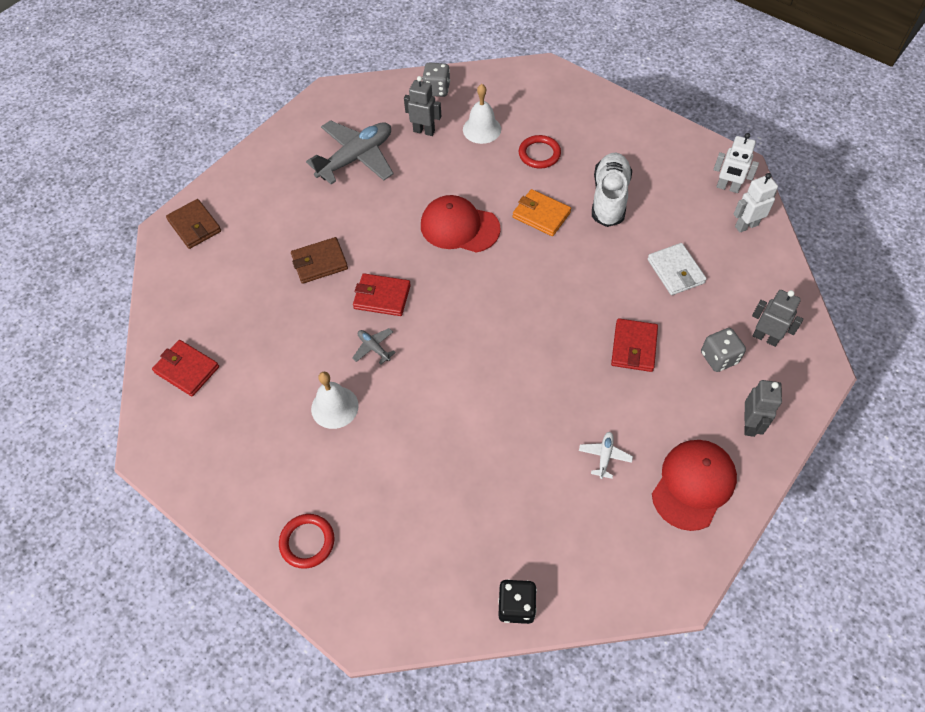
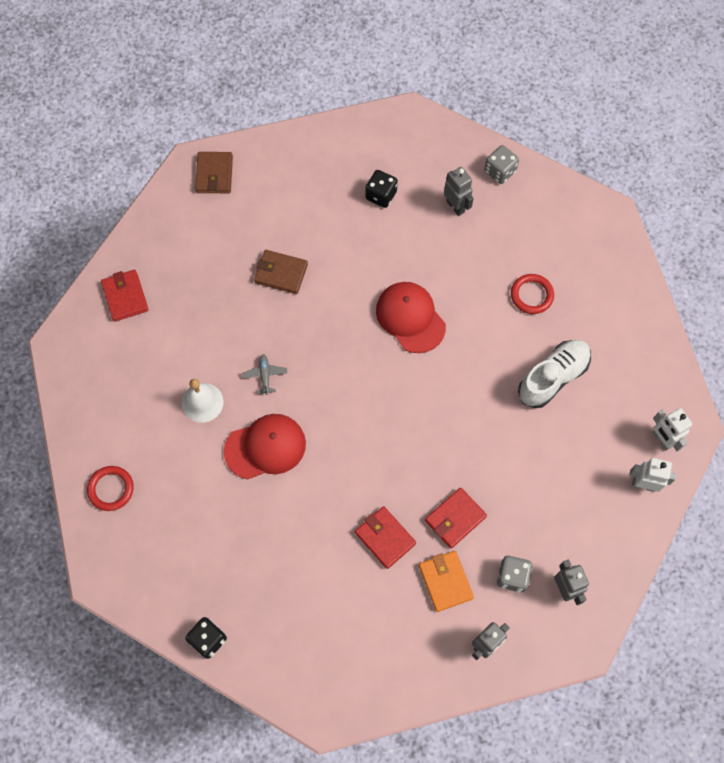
camera: 35 degrees right, 10 degrees up
grey plane [306,120,393,184] -> black dice [365,170,398,208]
red wallet [353,273,411,316] -> red wallet moved to [355,506,416,569]
white bell [463,84,501,144] -> none
orange wallet [513,189,571,236] -> orange wallet moved to [419,551,474,612]
white plane [579,432,633,479] -> none
white wallet [647,243,707,295] -> none
red cap [652,440,737,531] -> red cap moved to [224,414,306,479]

